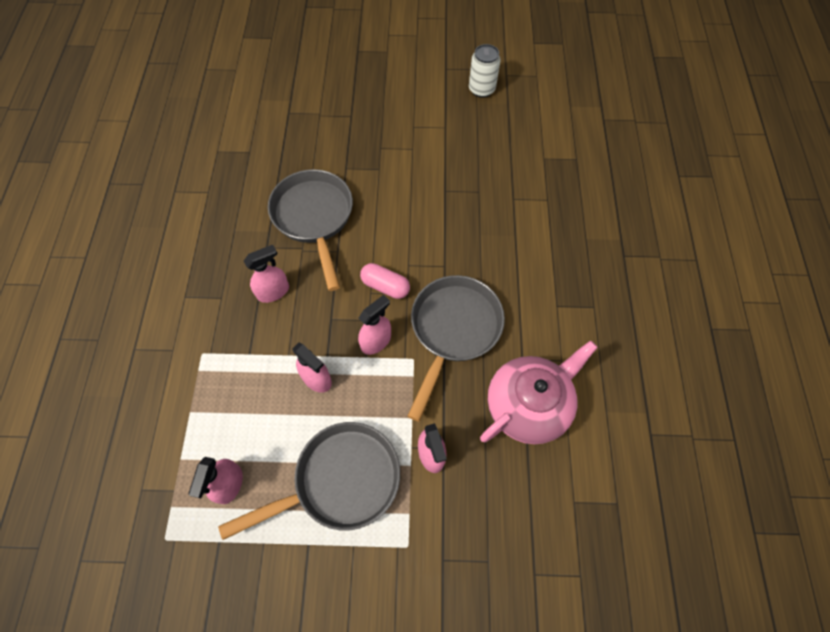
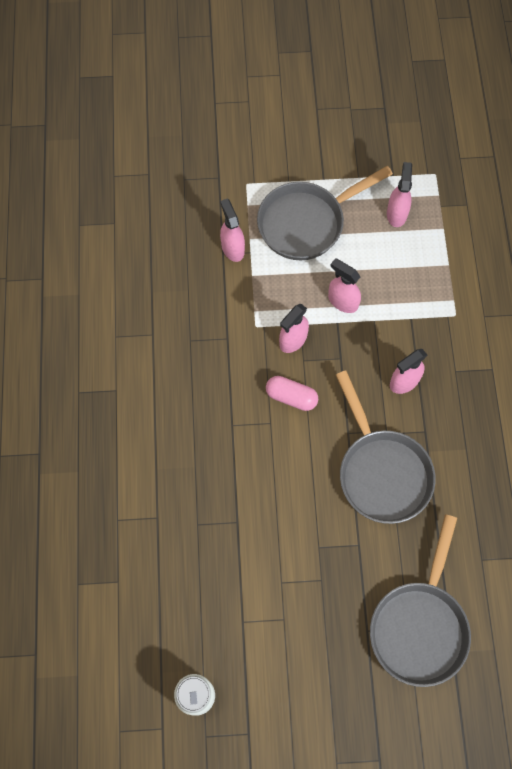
camera: 175 degrees right, 5 degrees up
grey pan [408,275,505,422] -> grey pan moved to [370,514,471,687]
pink teapot [480,341,598,444] -> none

